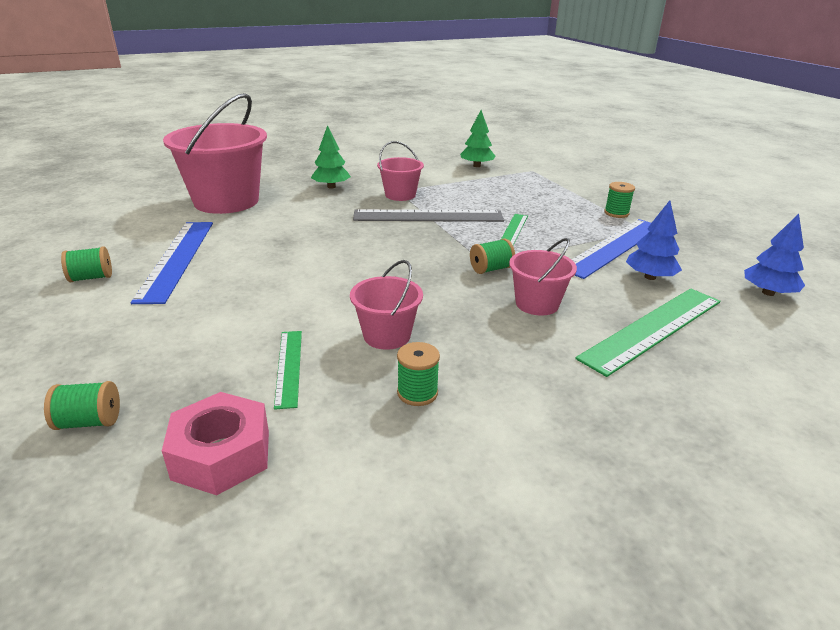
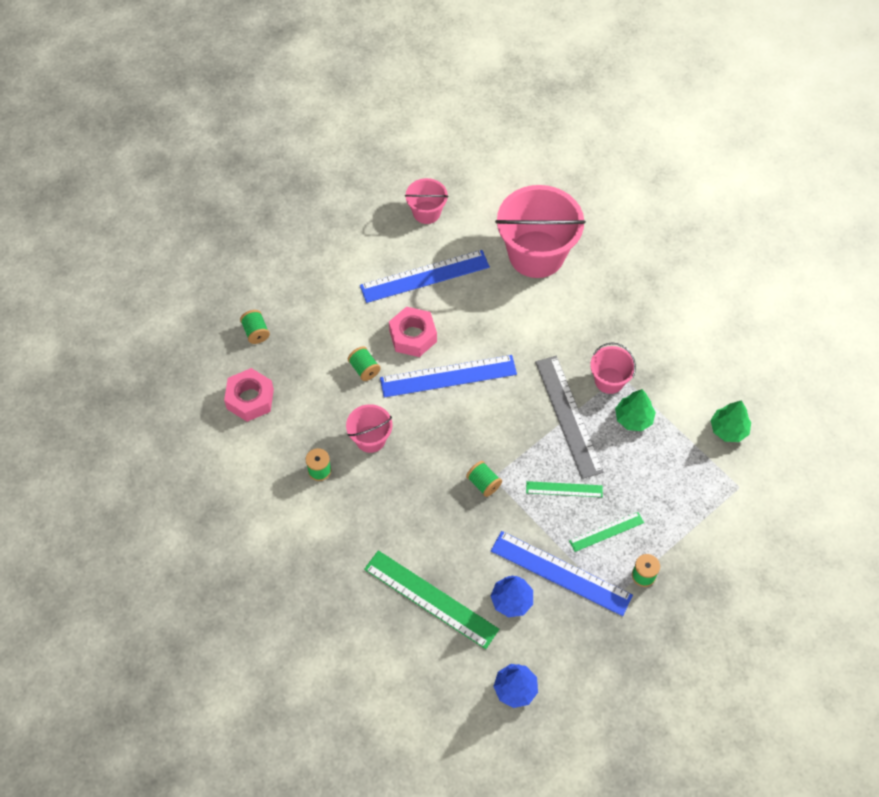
camera: 75 degrees right, 30 degrees up
green spool [61,246,112,282] -> green spool moved to [348,346,381,381]
green ruler [274,331,302,410] -> green ruler moved to [569,512,644,552]
green tree [311,125,351,189] -> green tree moved to [615,389,656,431]
pink bucket [509,238,577,316] -> pink bucket moved to [405,178,448,224]
none -> blue ruler [380,355,517,398]
none -> pink nut [389,307,437,357]

